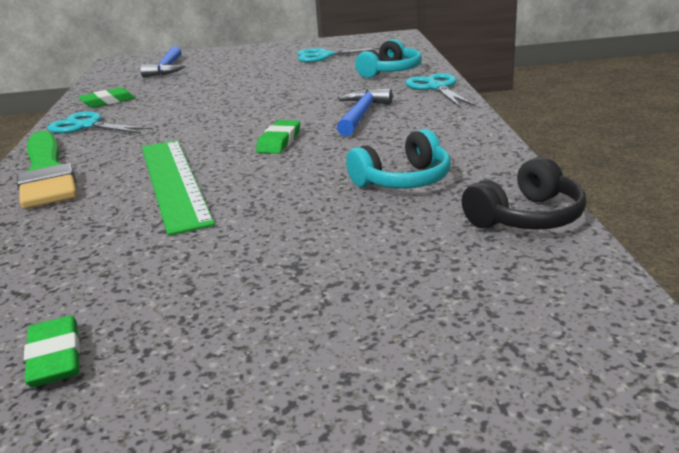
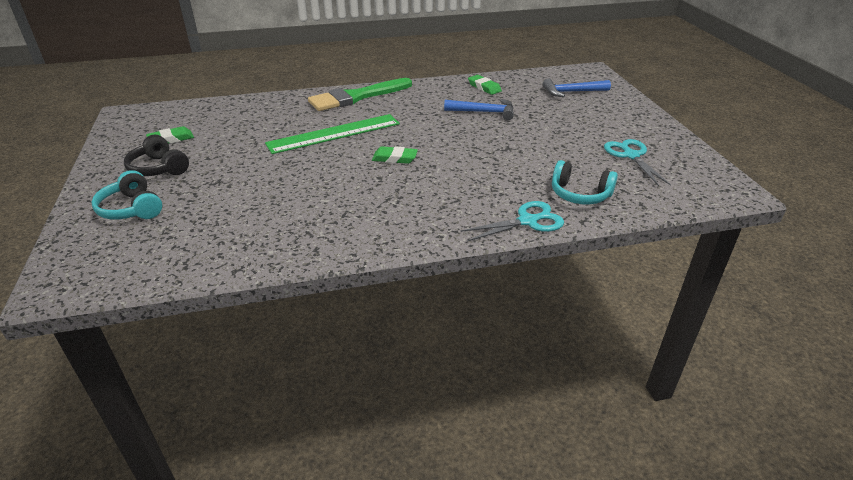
camera: 80 degrees right, 10 degrees up
turquoise scissors [47,111,153,133] -> none
blue hammer [337,88,392,136] -> blue hammer moved to [444,99,514,120]
turquoise headphones [346,129,451,188] -> turquoise headphones moved to [91,170,162,220]
black headphones [462,157,586,230] -> black headphones moved to [124,135,189,176]

